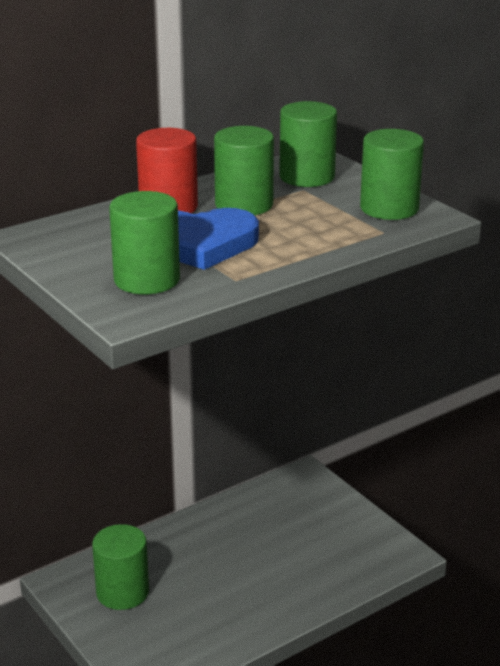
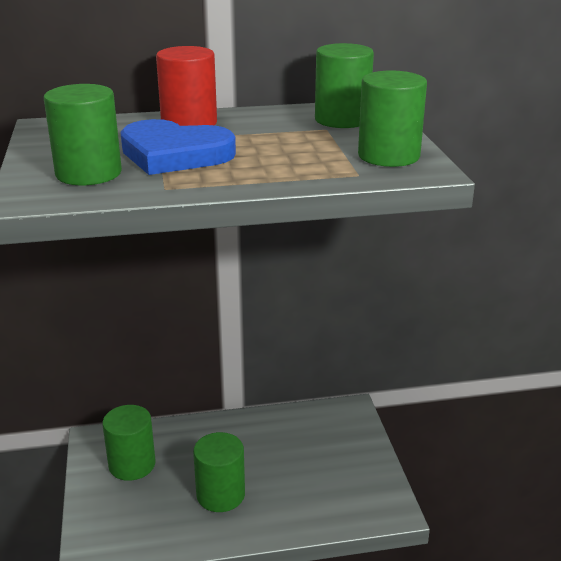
camera: 25 degrees right, 0 degrees up
green cylinder [214,126,274,215] -> green cylinder moved to [193,432,245,512]

